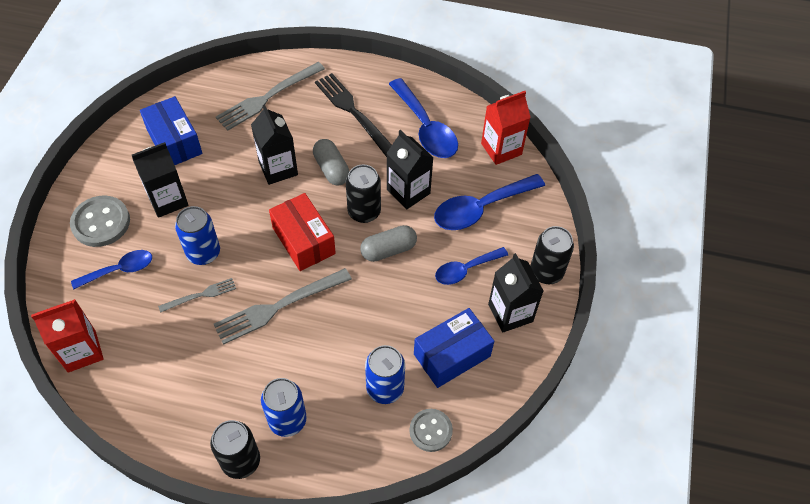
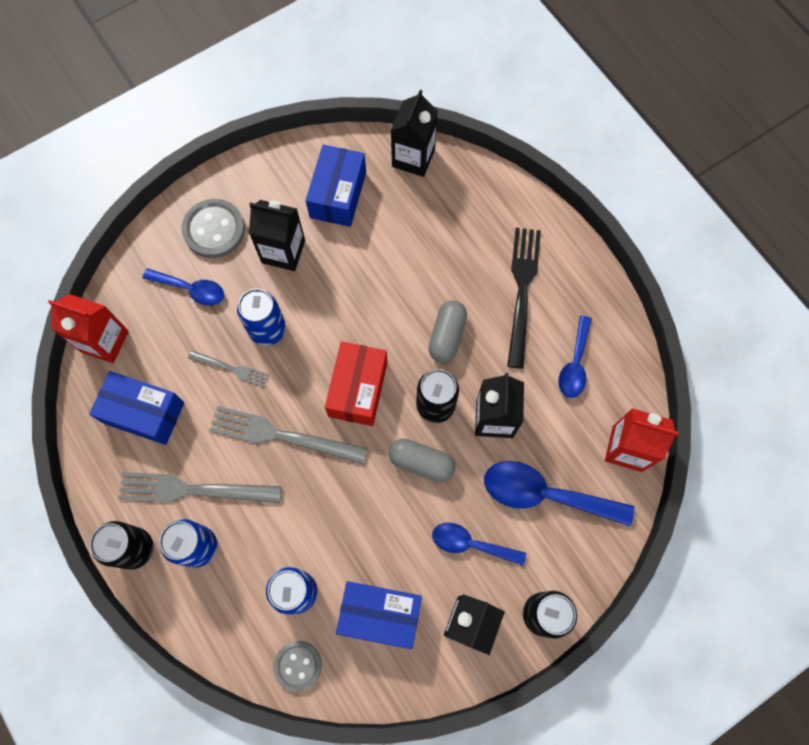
camera: 45 degrees right, 15 degrees up
grey fork [216,62,325,131] -> grey fork moved to [118,472,282,503]
black carton [251,104,298,185] -> black carton moved to [391,90,438,177]
blue spoon [389,78,458,158] -> blue spoon [558,315,592,398], size x0.62
none -> blue box [89,371,184,445]

